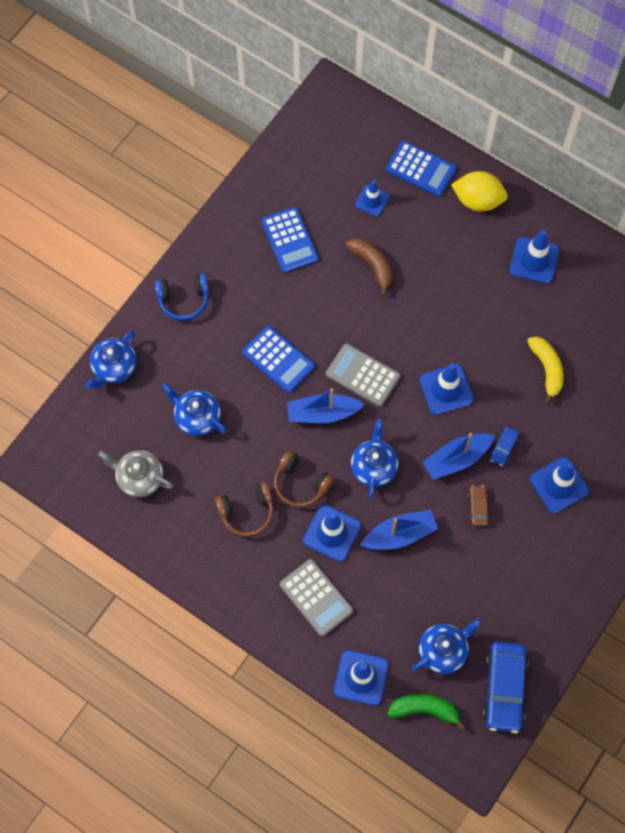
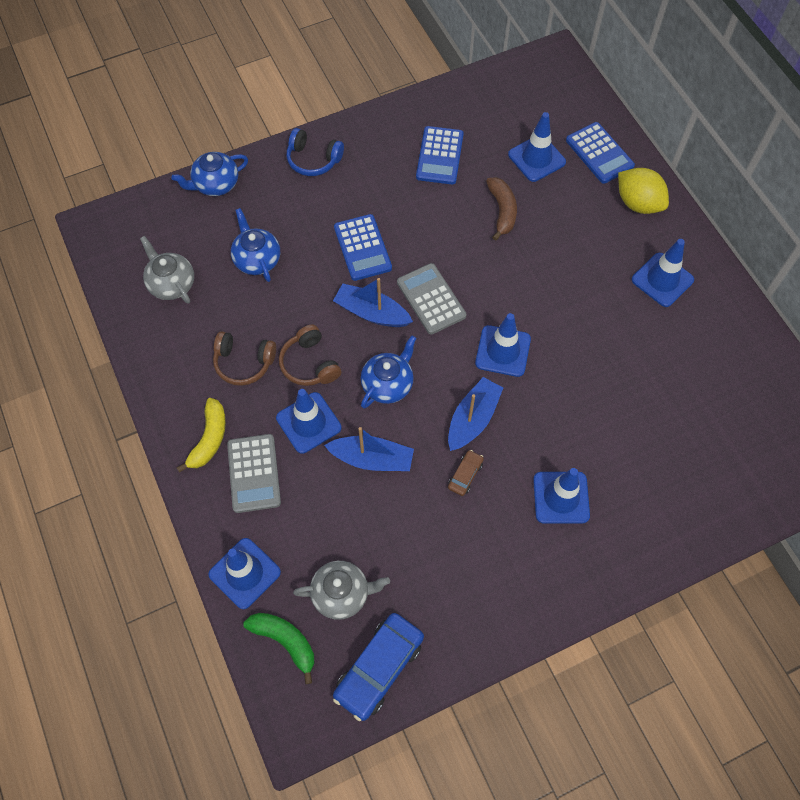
camera: 30 degrees right, 5 degrees down
blue traffic cone [355,180,390,217] -> blue traffic cone [508,112,566,182], size x1.54
blue teapot [412,619,482,674] -> grey teapot [293,561,390,620]
blue boat [423,433,495,480] -> blue boat turned 120 degrees clockwise [448,377,503,451]
blue car [490,426,520,466] -> none
yellow banana [527,336,563,404] -> yellow banana moved to [176,398,226,473]

